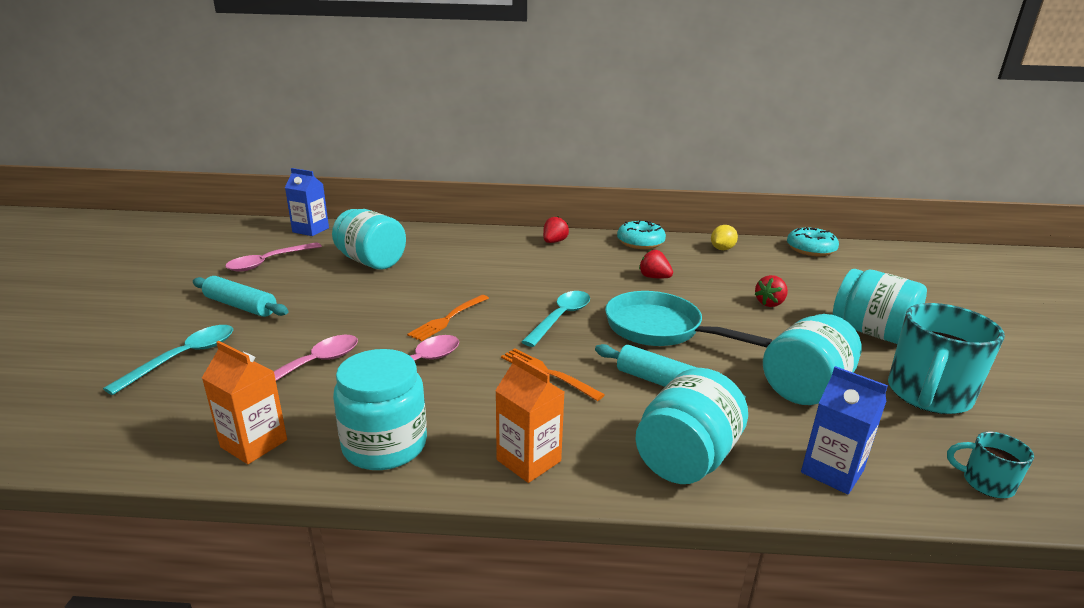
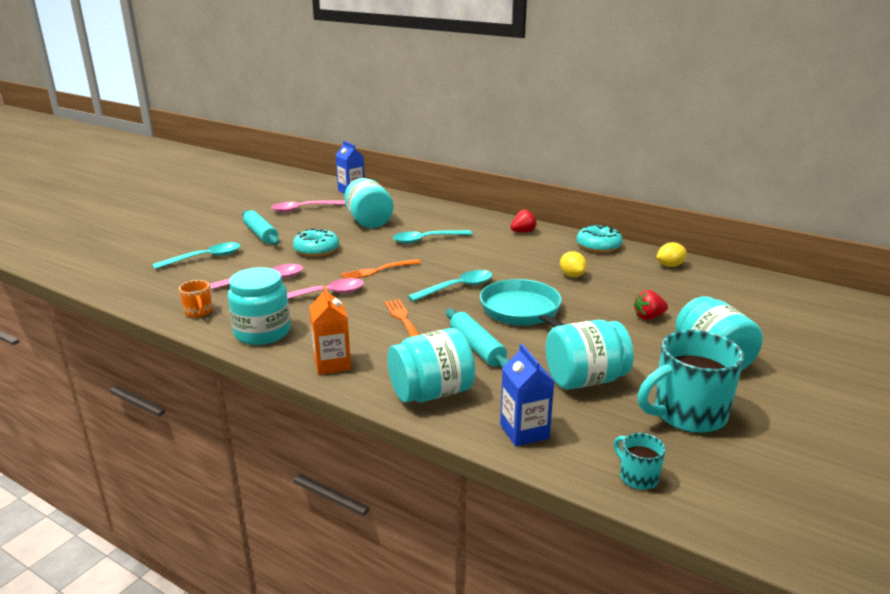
camera: 30 degrees right, 0 degrees up
orange carton [202,341,287,464] -> orange mug [179,280,212,318]
red strawberry [639,250,673,278] -> yellow lemon [560,251,587,277]
turquoise donut [787,227,839,256] -> turquoise donut moved to [293,228,339,257]
none -> turquoise spoon [393,230,472,244]

